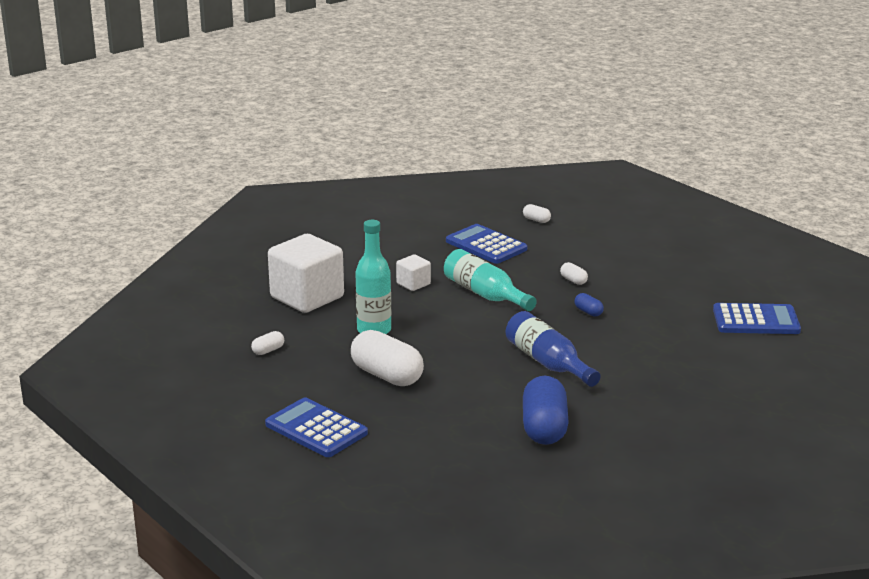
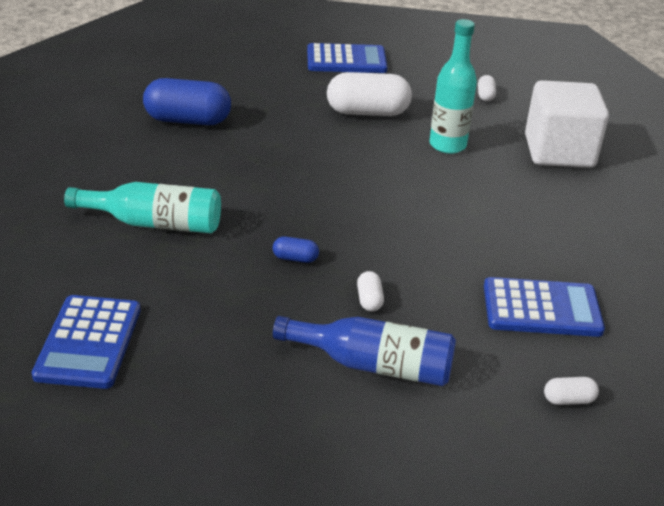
camera: 135 degrees right, 10 degrees up
white cube [396,254,431,291] -> none
turquoise bottle [444,249,537,311] -> turquoise bottle moved to [64,182,221,233]
blue bottle [506,311,601,387] -> blue bottle moved to [273,316,456,386]
blue capsule [523,376,569,445] -> blue capsule turned 45 degrees counterclockwise [143,78,231,125]
white capsule [560,262,588,285] -> white capsule turned 75 degrees clockwise [357,271,384,311]
blue calculator [713,303,801,334] -> blue calculator turned 45 degrees counterclockwise [32,295,141,389]

